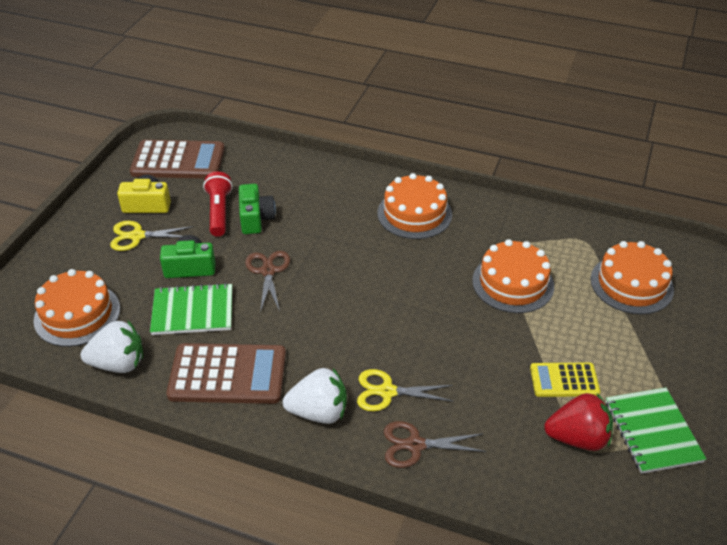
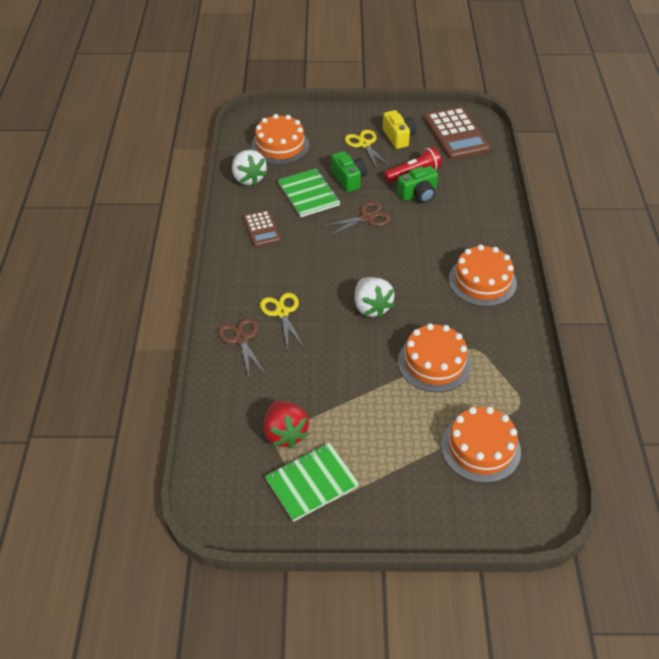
camera: 70 degrees right, 5 degrees up
brown calculator [166,343,286,404] -> brown calculator [243,210,281,247], size x0.57
white strawberry [283,368,347,424] -> white strawberry moved to [355,277,395,318]
yellow calculator [530,363,600,397] -> none

